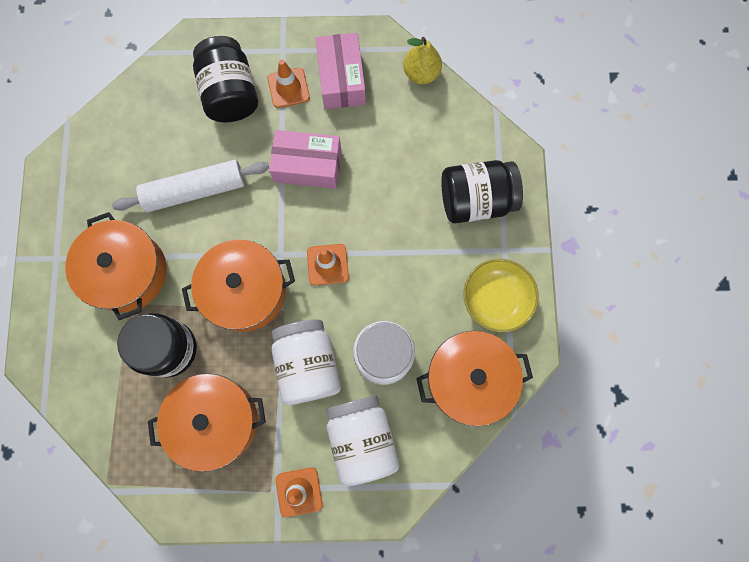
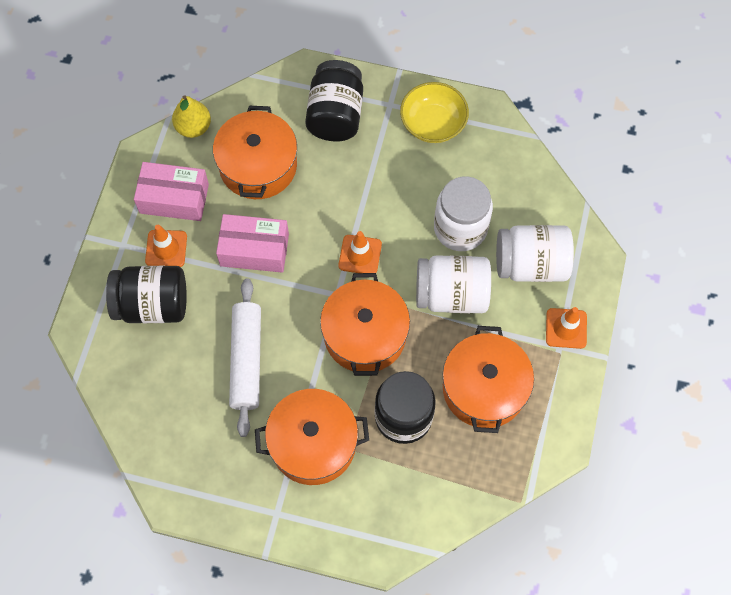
camera: 75 degrees left, 10 degrees down
pink box [269,130,341,189] -> pink box turned 75 degrees clockwise [216,214,289,273]
orange pot [416,331,533,426] -> orange pot moved to [213,106,297,199]

